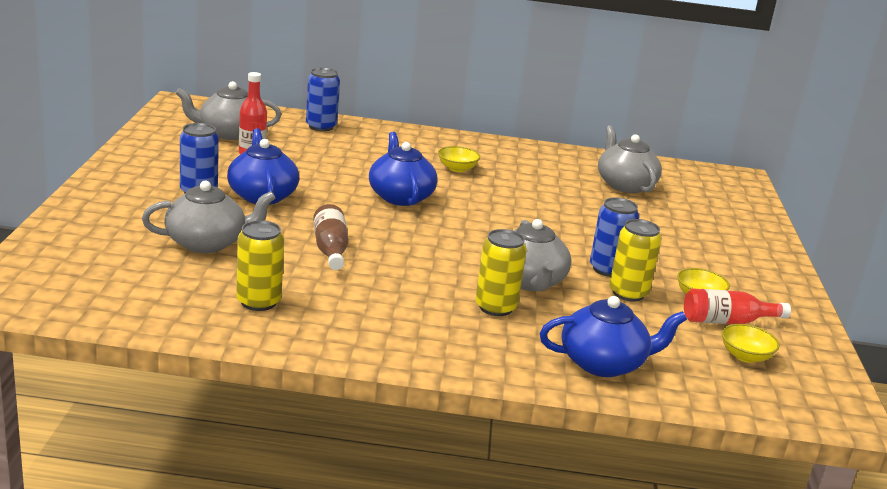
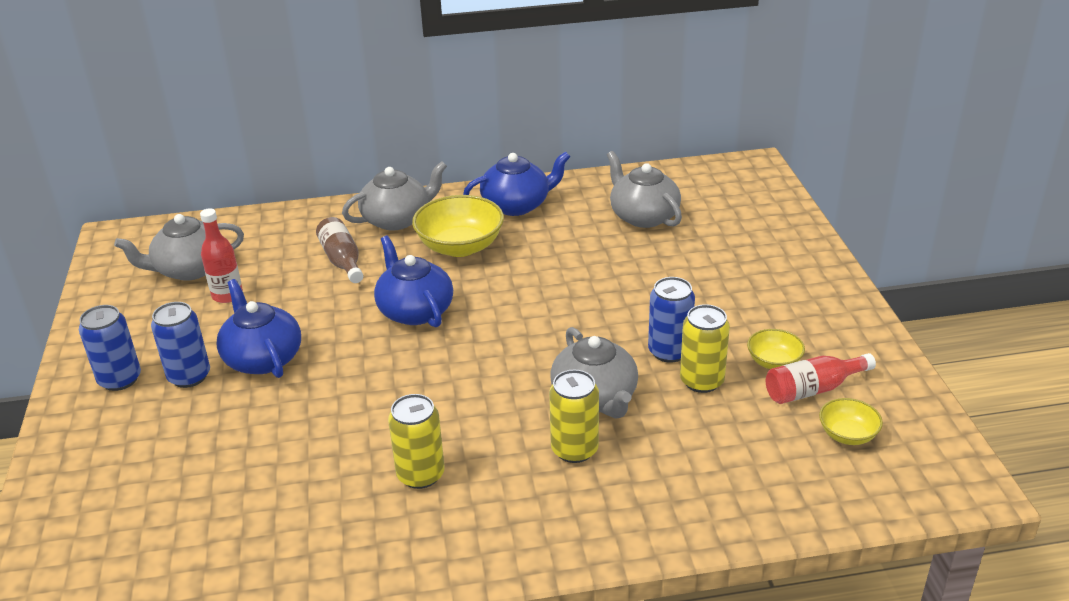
camera: 10 degrees left, 10 degrees up
grey teapot [142,181,276,253] -> grey teapot moved to [342,161,447,231]
yellow can [236,220,284,311] -> yellow can moved to [388,394,445,489]
blue can [306,68,340,131] -> blue can moved to [79,305,141,391]
brown bottle [313,204,349,270] -> brown bottle moved to [316,217,363,283]
yellow bowl [438,146,480,172] -> yellow bowl [412,195,504,257], size x1.87
blue teapot [540,296,687,377] -> blue teapot moved to [463,152,570,216]

